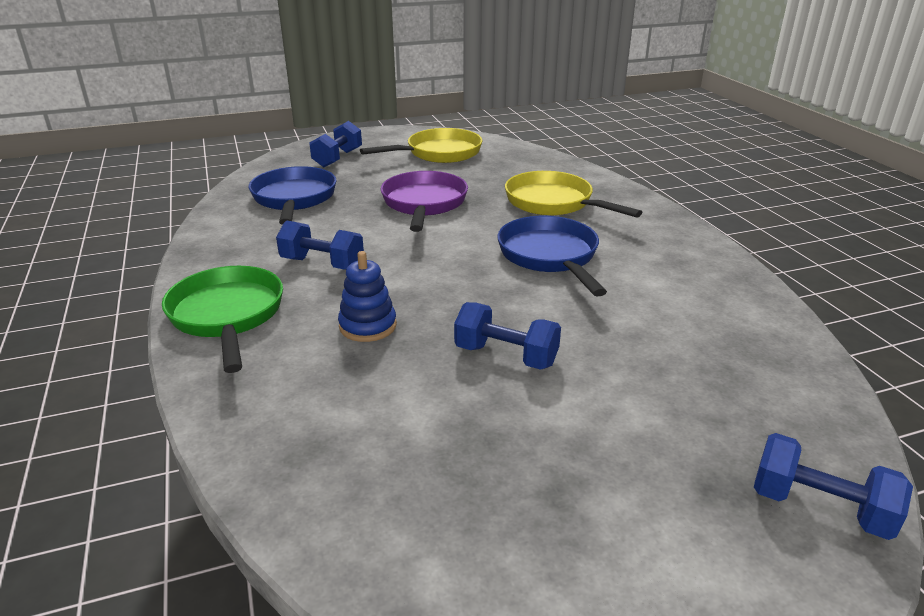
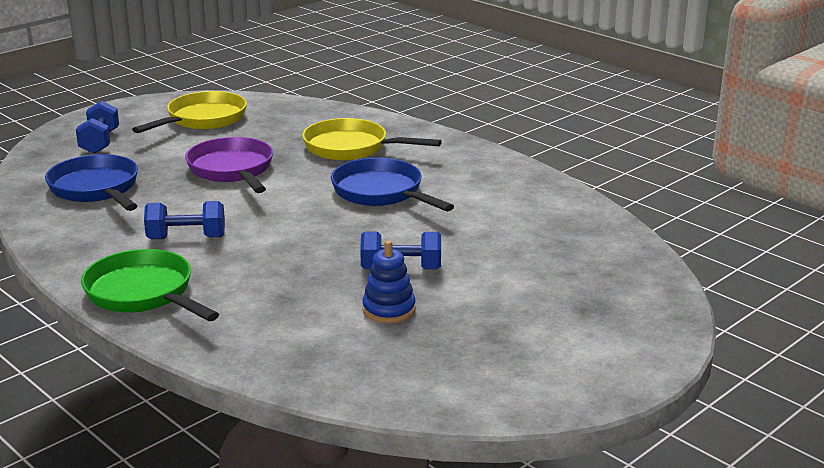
camera: 25 degrees left, 5 degrees down
blue stacking toy [338,251,397,342] -> blue stacking toy moved to [362,240,416,323]
blue dumbbell [754,433,913,540] -> none

